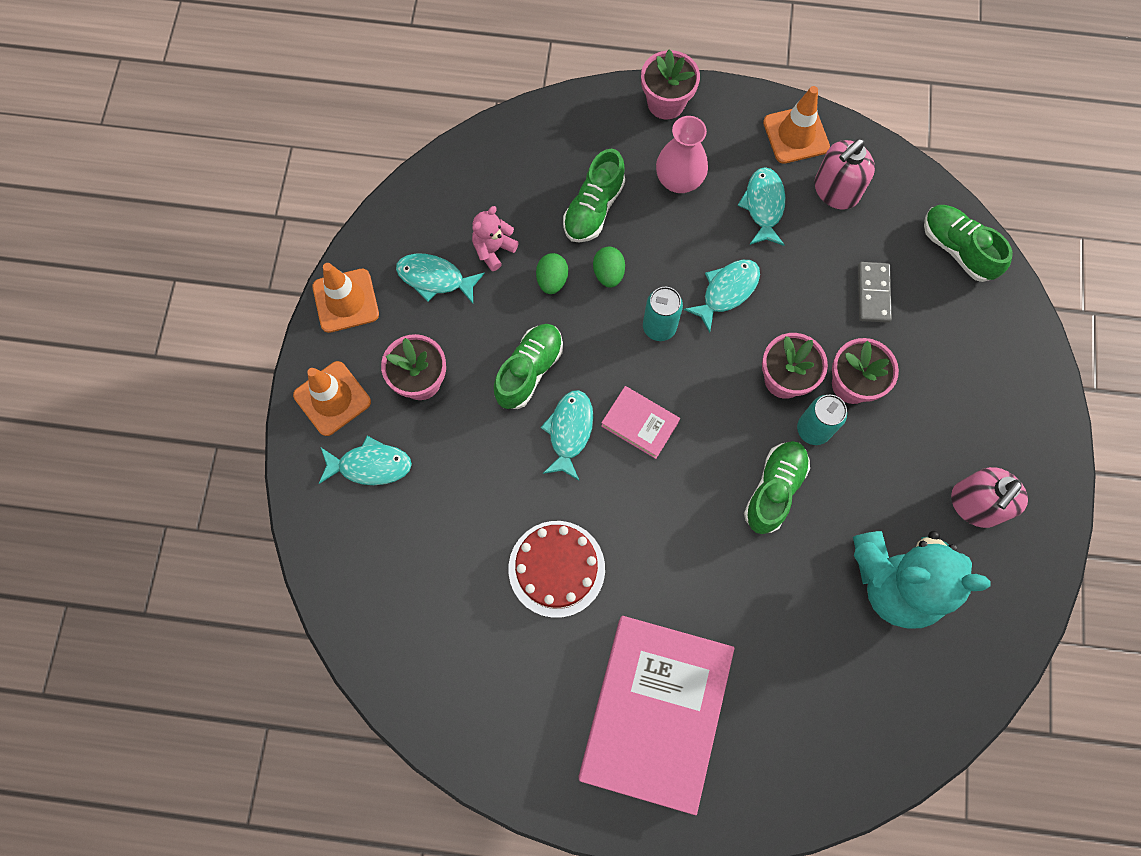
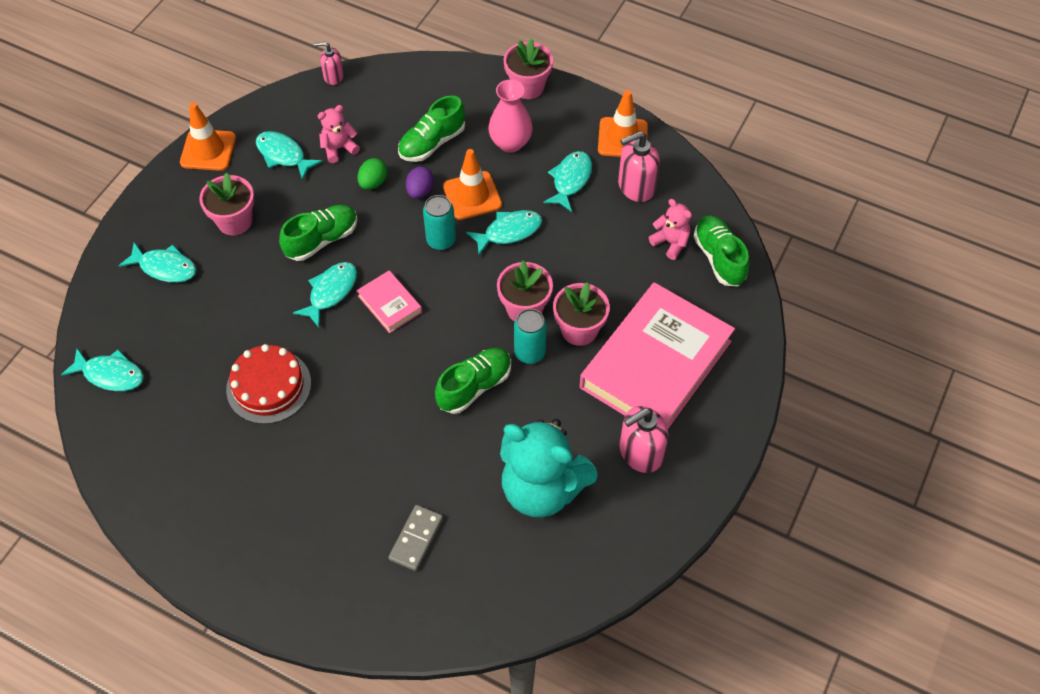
camera: 20 degrees right, 15 degrees down
orange traffic cone [293,361,371,436] -> orange traffic cone moved to [443,149,502,220]
pink book [579,616,735,815] -> pink book moved to [580,282,735,428]
green egg [593,247,625,288] -> purple egg [406,166,434,199]
grey domino [858,262,892,323] -> grey domino moved to [388,505,443,571]
none -> turquoise fish [61,349,144,391]
none -> pink soap dispenser [314,42,344,85]
none -> pink teddy bear [649,199,692,260]

